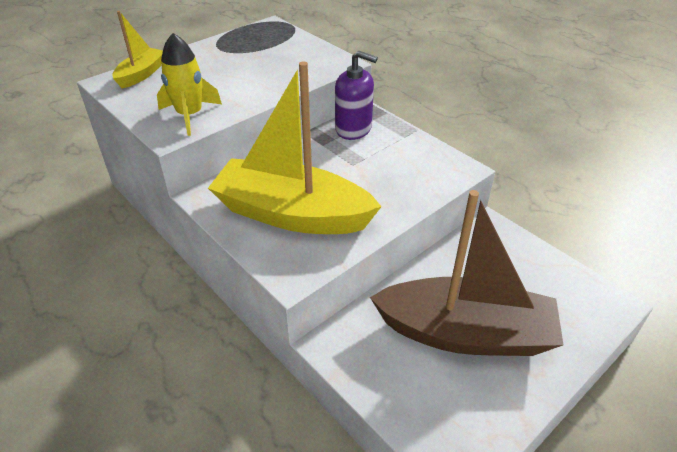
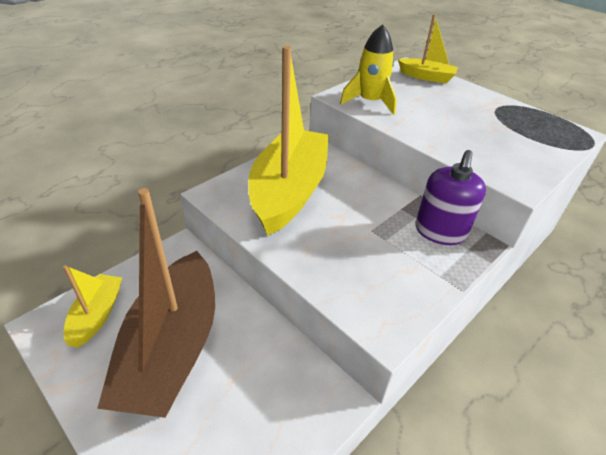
camera: 85 degrees right, 0 degrees up
none -> yellow boat [63,265,122,348]

